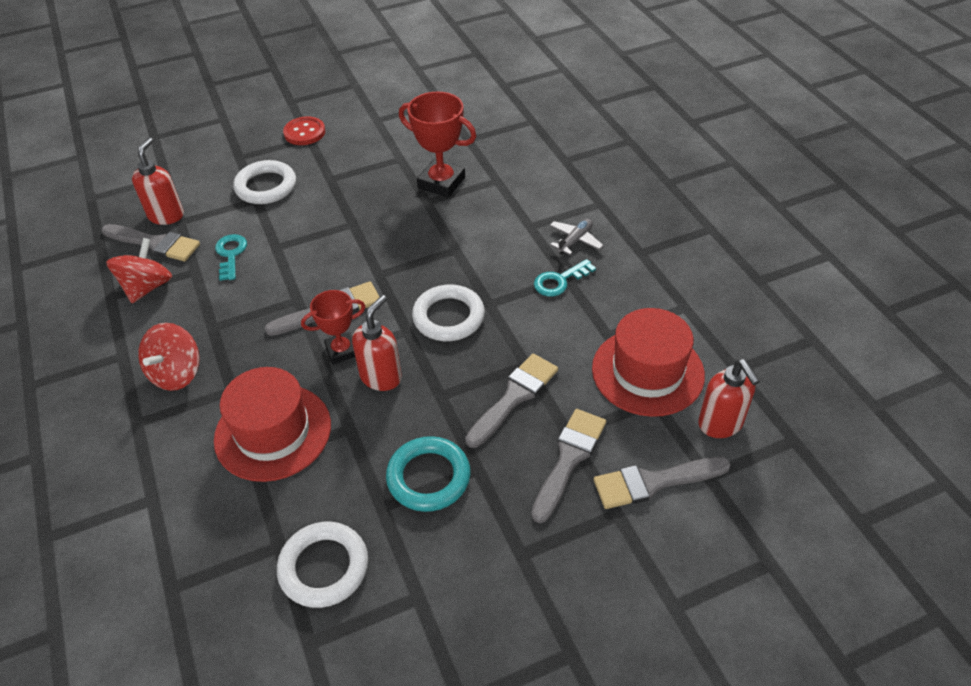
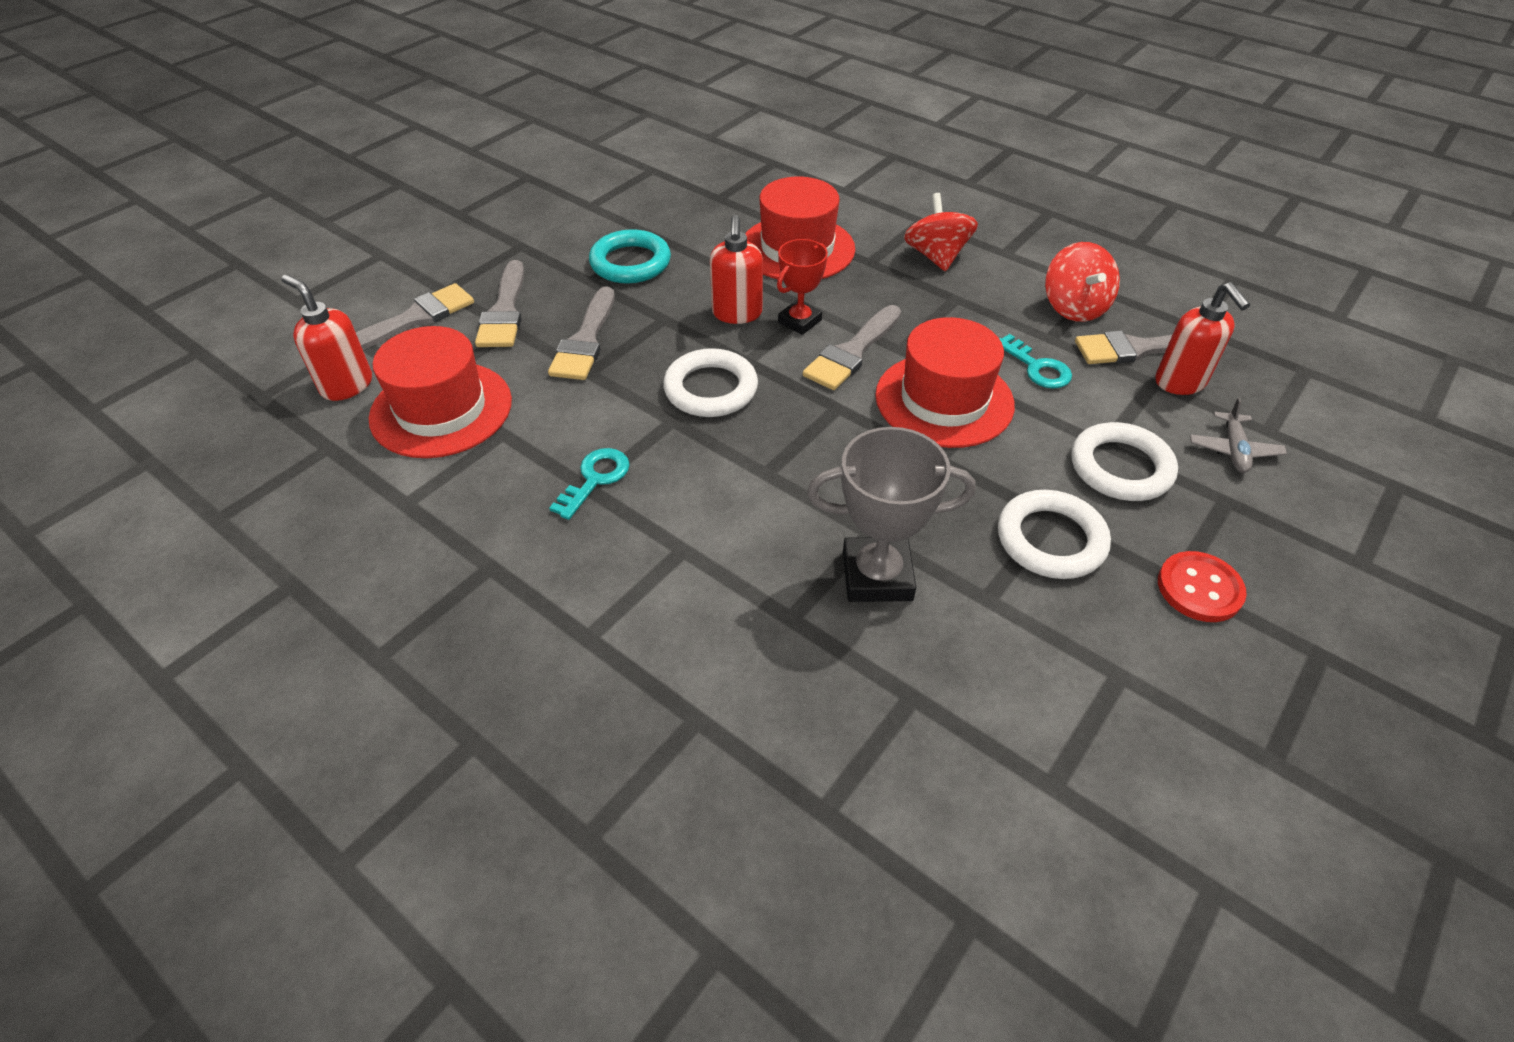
camera: 150 degrees right, 0 degrees up
white ring [277,522,368,608] -> white ring moved to [998,490,1111,579]
red trophy [399,92,476,198] -> grey trophy [807,427,976,602]
grey plane [549,219,604,255] -> grey plane moved to [1190,398,1287,473]
none -> red hat [875,317,1015,448]

